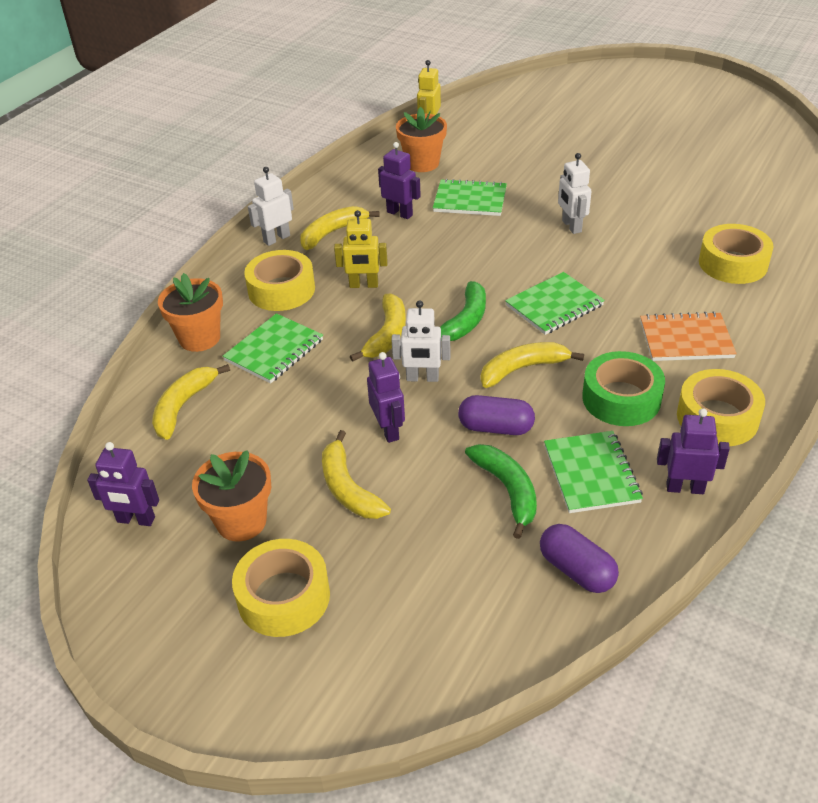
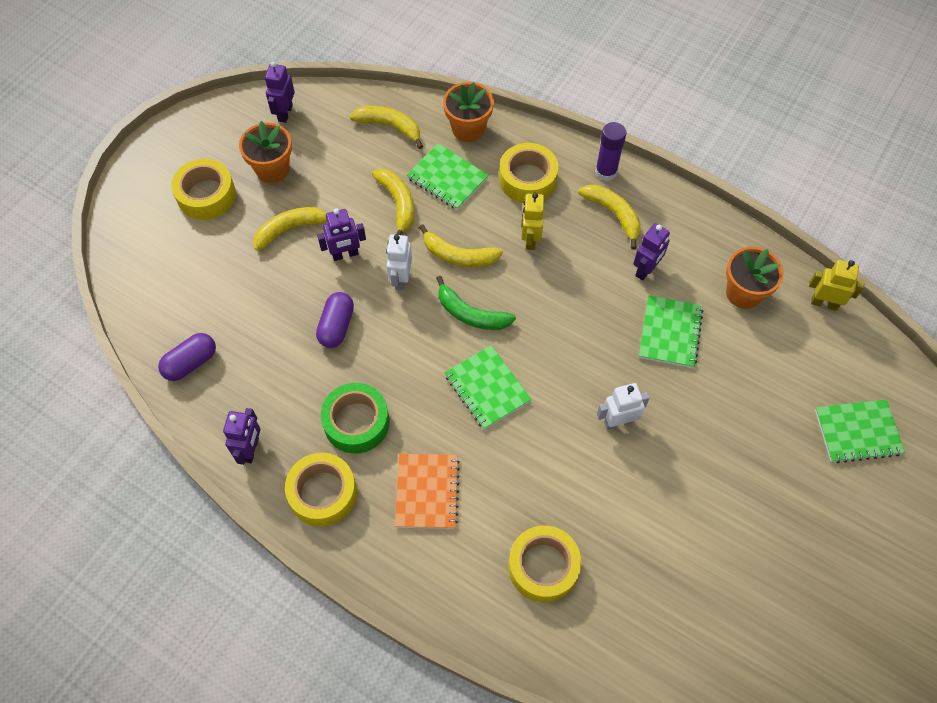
camera: 90 degrees right, 20 degrees up
white robot [248,167,294,246] -> purple glue stick [595,122,626,181]
green banana [465,444,537,539] -> none
yellow banana [481,342,584,388] -> yellow banana moved to [372,169,414,235]
green notebook [544,431,643,513] -> green notebook moved to [815,399,905,463]

